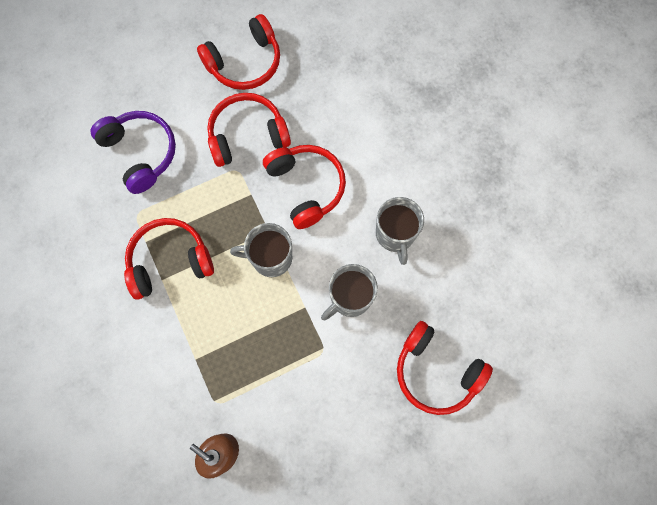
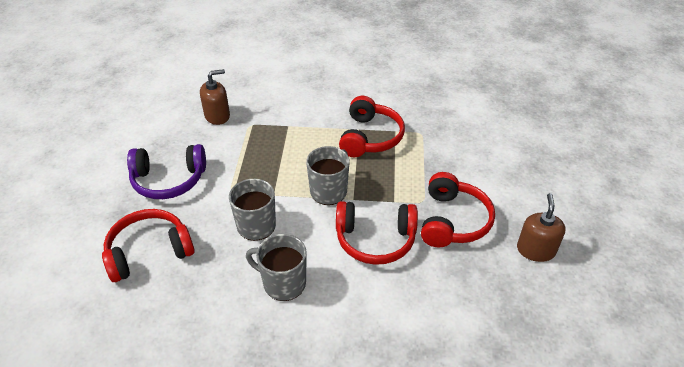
camera: 120 degrees right, 30 degrees down
purple headphones [91,111,176,194] -> purple headphones moved to [127,144,206,199]
red headphones [197,14,280,90] -> brown soap dispenser [517,193,566,262]

